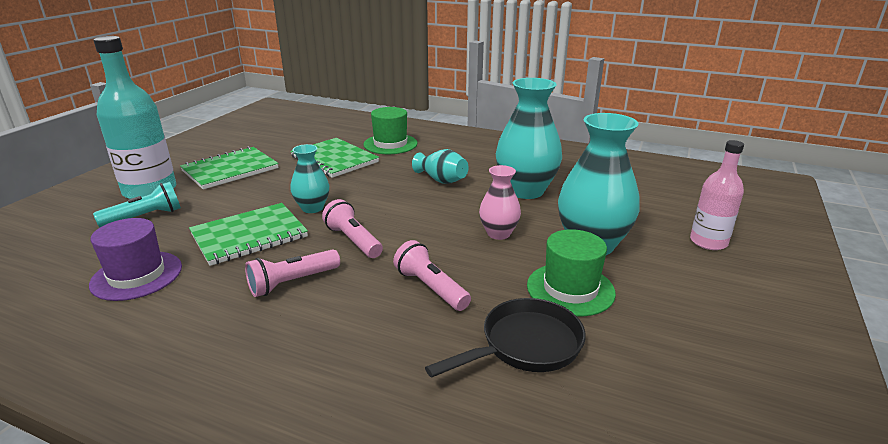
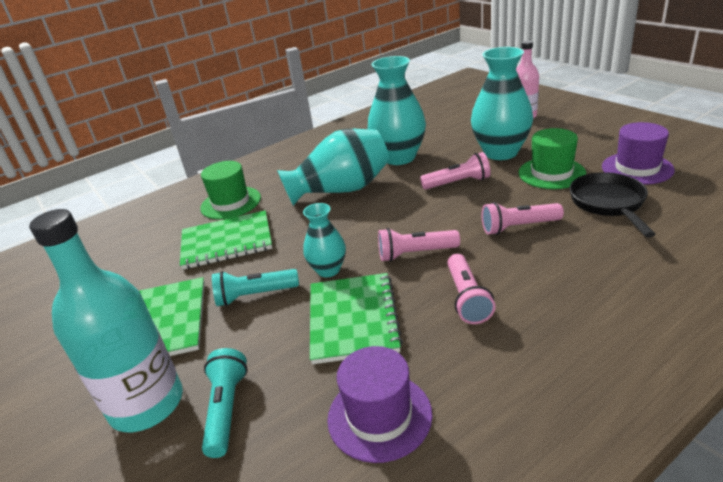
camera: 55 degrees left, 5 degrees up
turquoise vase [412,149,469,184] -> turquoise vase [277,129,389,206], size x1.81
pink vase [479,165,521,240] -> pink flashlight [420,152,491,190]
none -> turquoise flashlight [212,269,299,306]
none -> purple hat [602,122,675,185]

